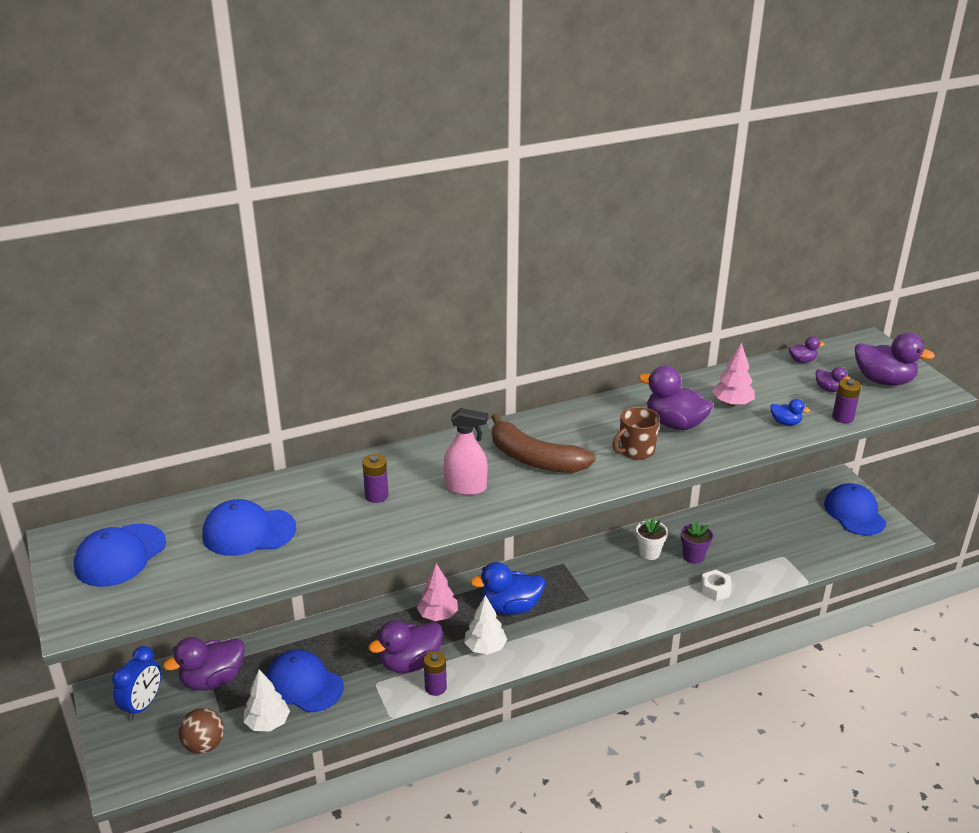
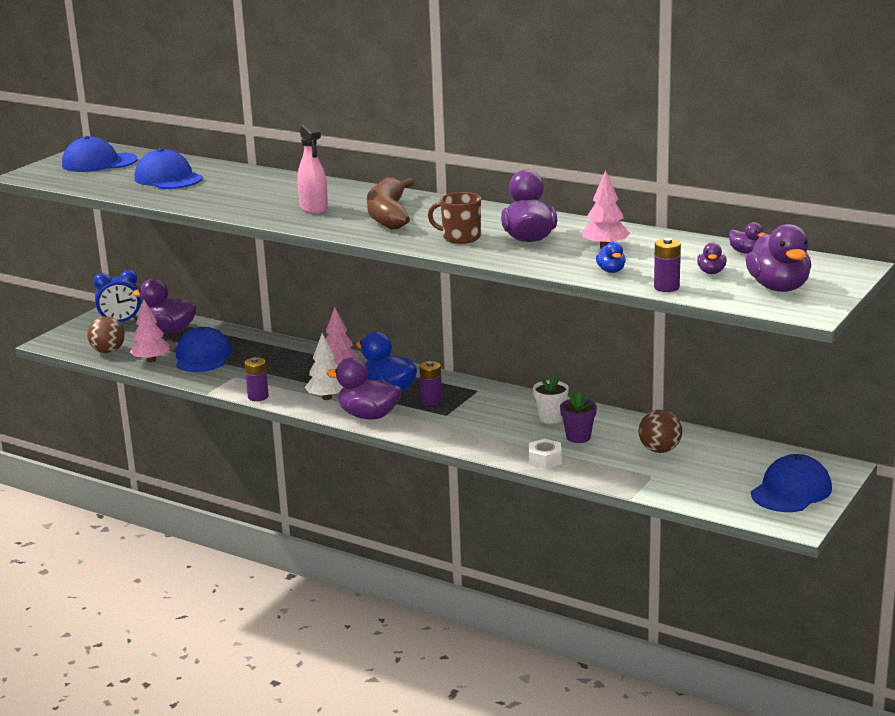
camera: 55 degrees right, 10 degrees down
white tree [244,670,290,731] -> pink tree [130,299,170,363]
purple battery [362,454,388,503] -> purple battery moved to [419,361,442,406]
purple duck [368,620,443,673] -> purple duck moved to [326,357,402,419]
none -> brown ball [639,410,682,453]

